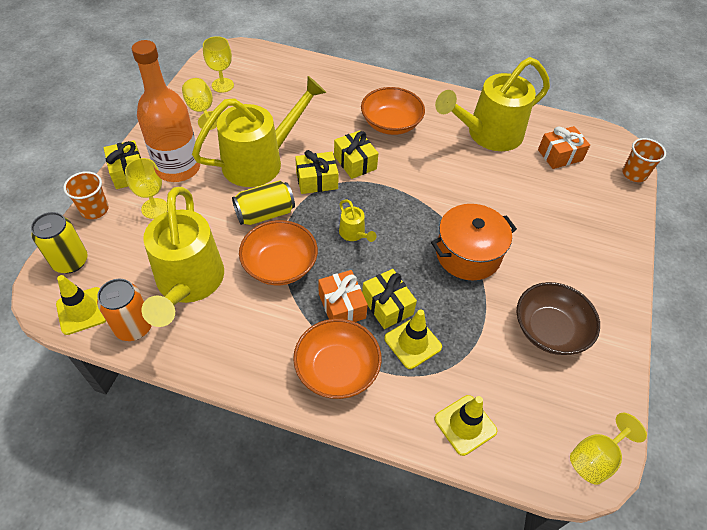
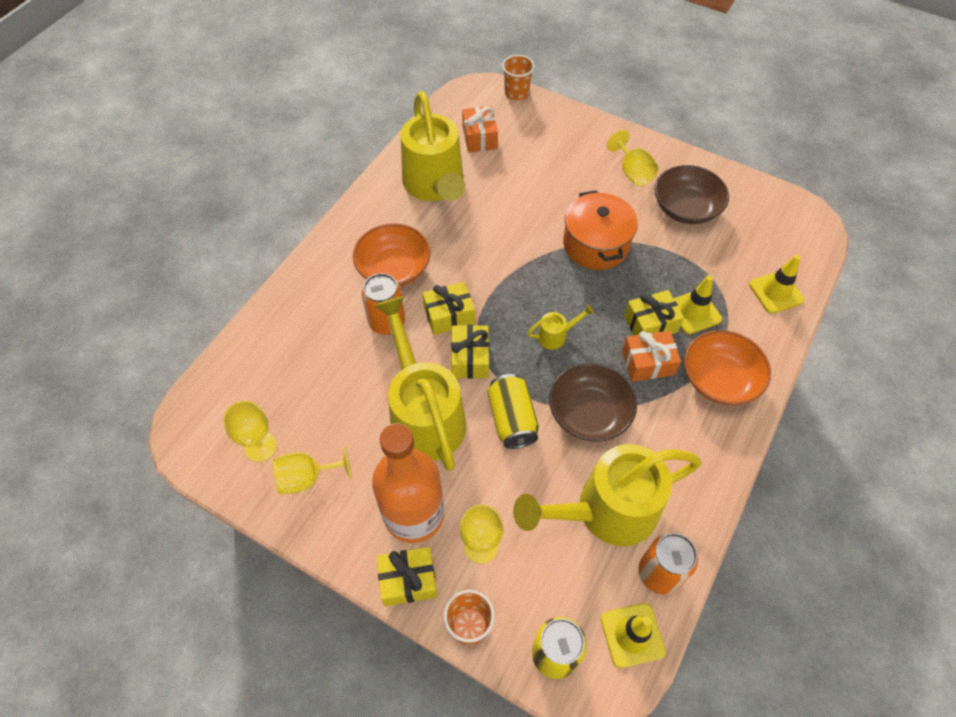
camera: 75 degrees left, 5 degrees up
yellow watering can [141,187,224,327] -> yellow watering can turned 150 degrees clockwise [513,444,702,546]
orange bowl [239,220,318,285] -> brown bowl [549,363,637,442]
yellow goblet [570,413,647,485] -> yellow goblet moved to [607,130,659,186]
none -> orange can [362,273,405,335]

